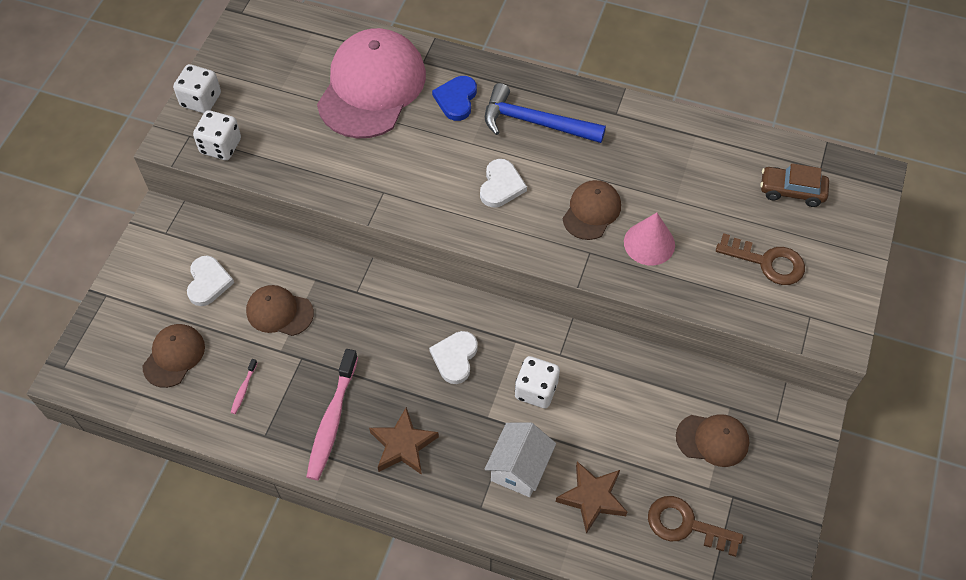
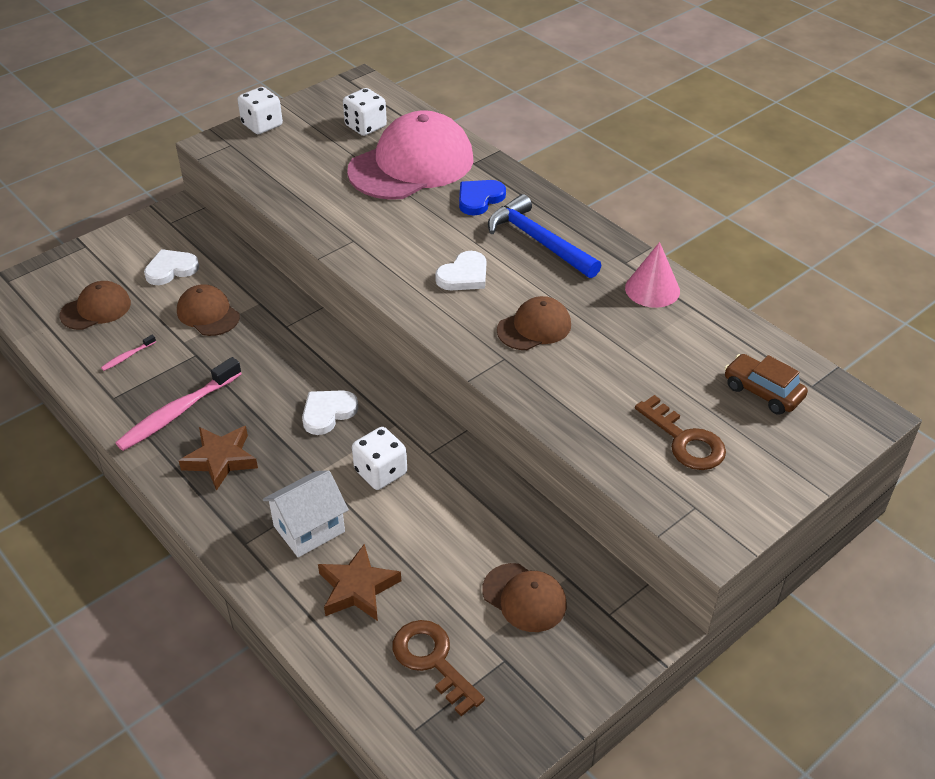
camera: 30 degrees right, 15 degrees down
white heart [187,255,234,306] -> white heart turned 150 degrees counterclockwise [144,249,199,285]
white dice [193,110,241,160] -> white dice moved to [343,88,387,136]
pink cone [624,213,675,266] -> pink cone moved to [625,242,680,308]

